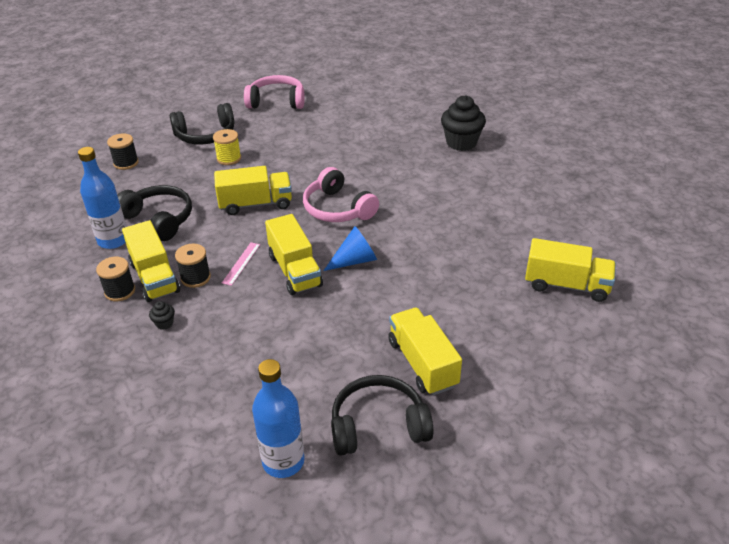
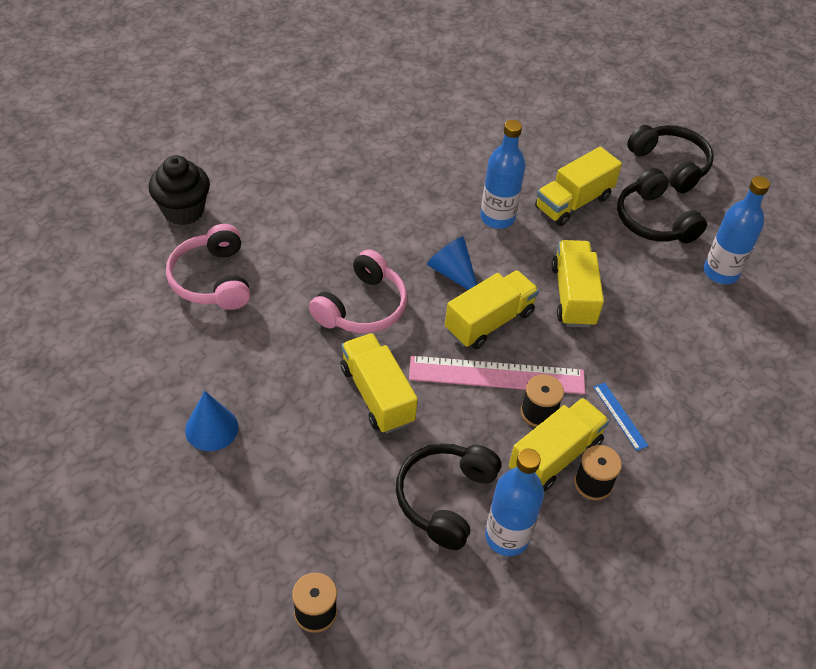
camera: 110 degrees left, 10 degrees up
black cupcake [149,301,175,330] -> blue ruler [593,382,648,451]
black headphones [170,103,234,145] -> black headphones moved to [627,125,714,193]
yellow spool [213,129,241,165] -> none
pink ruler [222,242,260,286] -> pink ruler [409,356,585,394], size x2.17
pink headphones [244,75,305,109] -> pink headphones moved to [166,224,250,310]
yellow truck [525,238,616,302] -> yellow truck moved to [551,240,604,327]
none -> blue cone [185,391,238,451]
none -> blue bottle [480,120,525,229]

